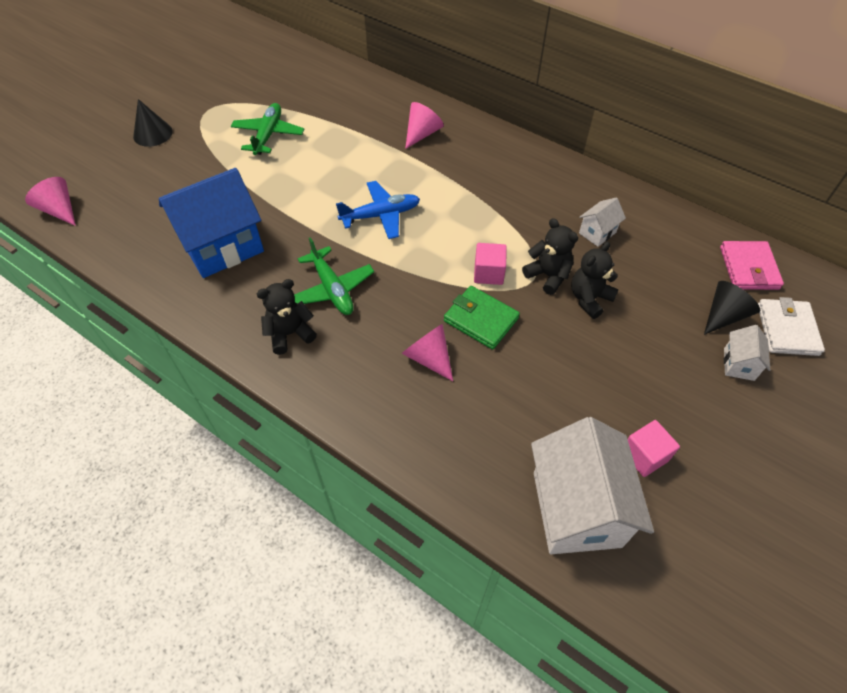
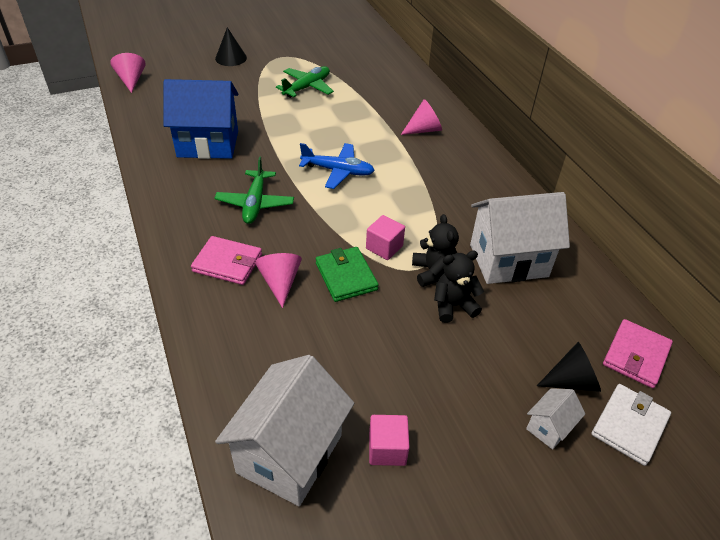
camera: 30 degrees right, 10 degrees down
black teddy bear [257,279,317,355] -> none
white house [579,197,626,247] -> white house [470,192,570,284], size x2.21
none -> pink wallet [191,236,262,285]

